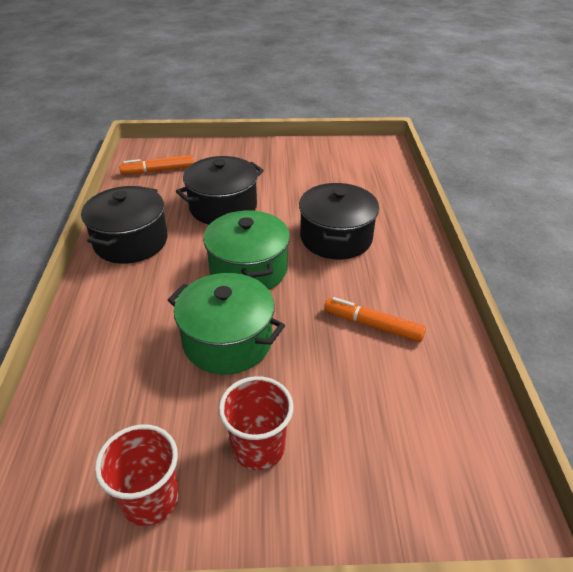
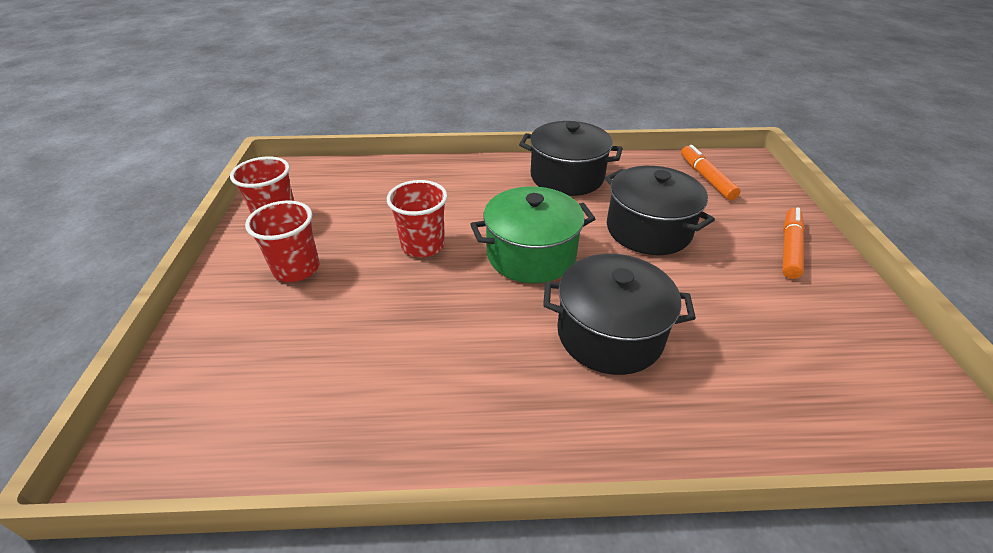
camera: 90 degrees right, 0 degrees up
green pot [168,273,285,375] -> red cup [387,180,447,257]
orange marker [324,297,426,342] -> orange marker moved to [782,207,805,279]

